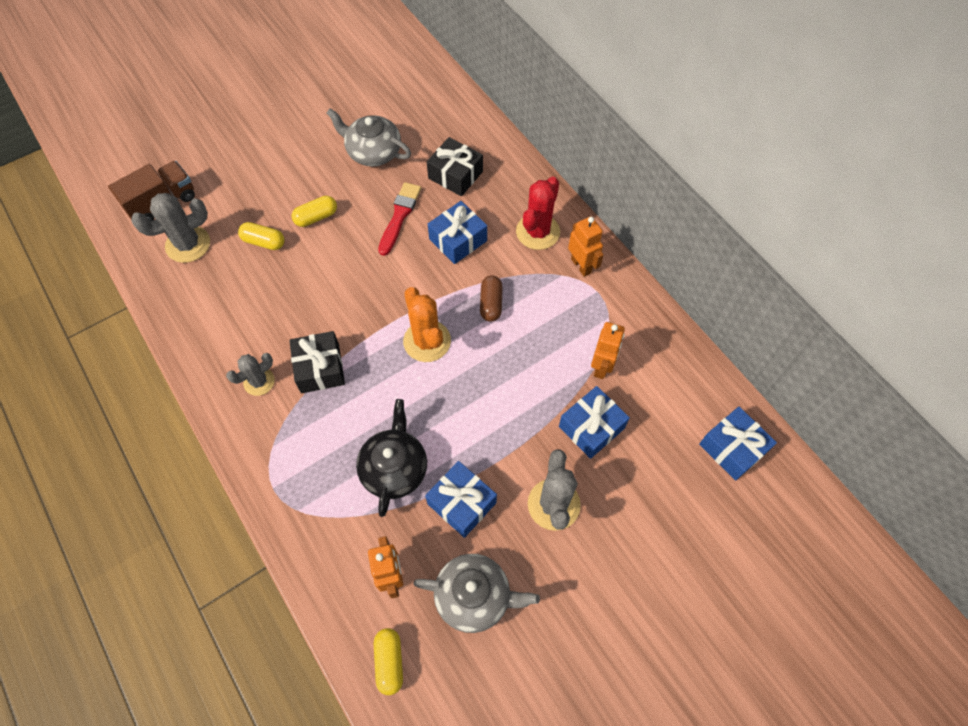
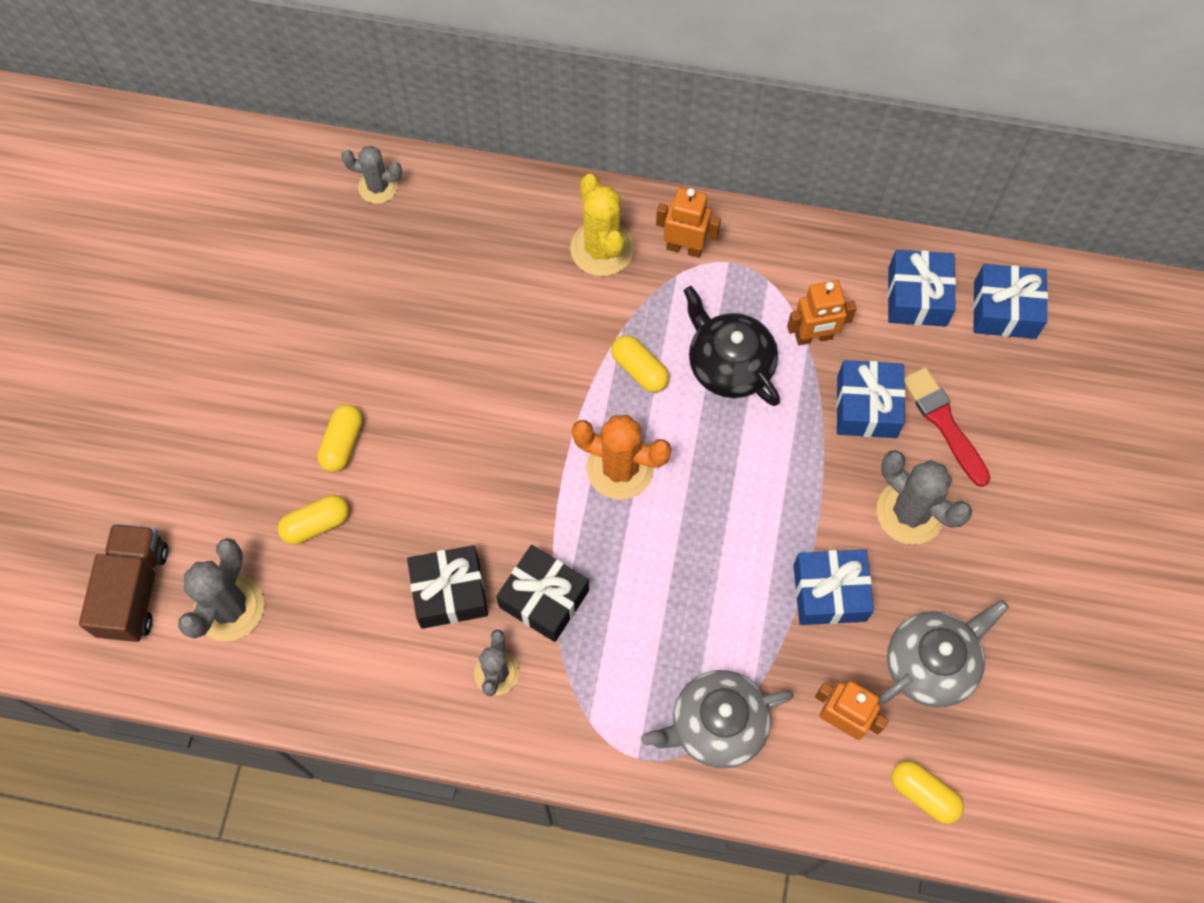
camera: 45 degrees left, 5 degrees up
grey teapot [326,108,411,166] -> grey teapot moved to [641,670,794,768]
black teapot [356,399,427,517] -> black teapot moved to [683,286,780,406]
red brush [378,182,421,256] -> red brush moved to [904,367,991,487]
black gift [427,137,483,196] -> black gift moved to [407,545,488,629]
blue gift [428,201,487,264] -> blue gift moved to [888,250,956,327]
brown capsule [480,275,503,322] -> yellow capsule [611,335,669,393]
red cactus [516,176,560,250] -> yellow cactus [570,174,634,276]
orange robot [591,322,625,379] -> orange robot turned 105 degrees clockwise [787,280,857,345]
none -> grey cactus [341,146,402,204]

